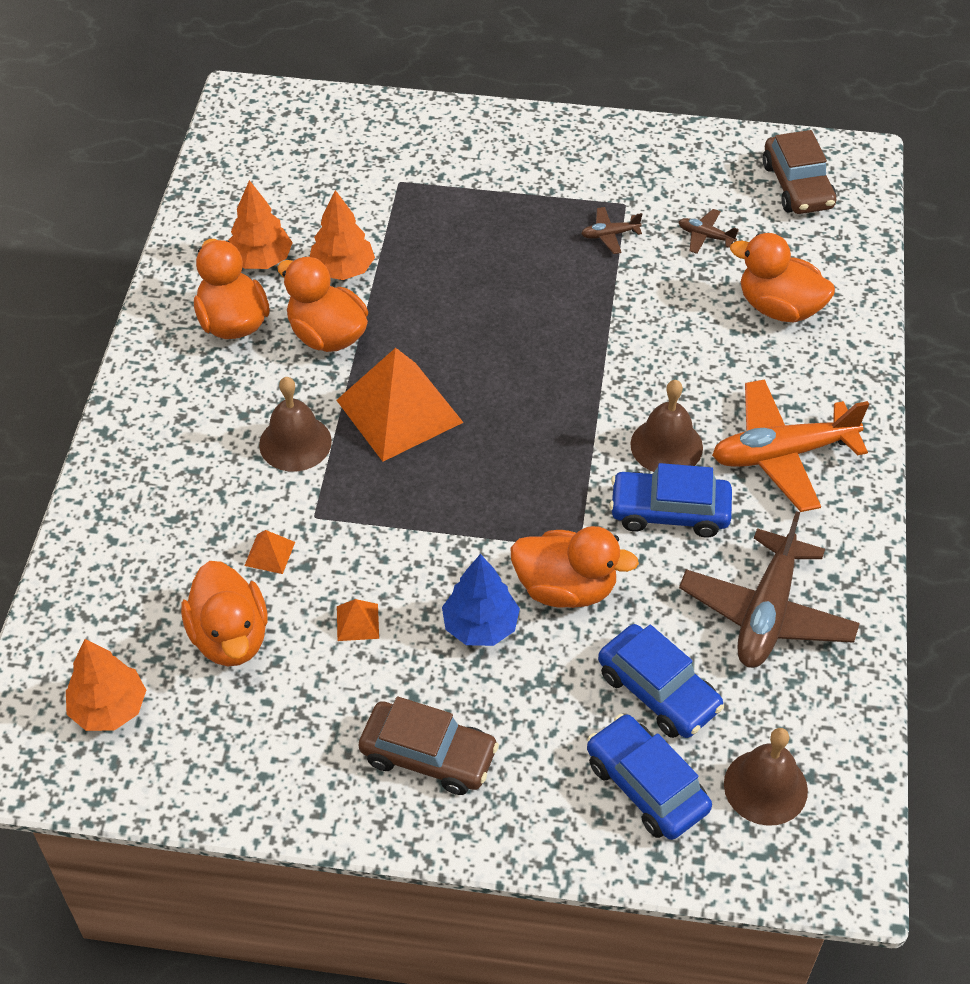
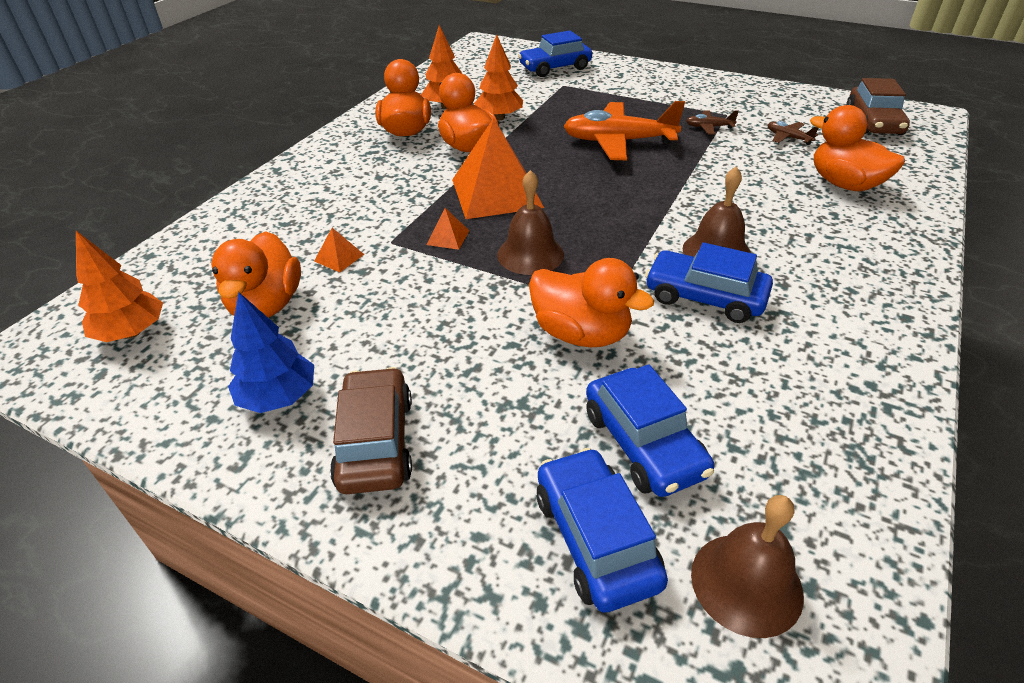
camera: 20 degrees right, 10 degrees down
brown bell [259,377,332,472] -> brown bell moved to [497,170,564,275]
orange pyramid [337,599,379,641] -> orange pyramid moved to [426,208,470,250]
brown car [359,696,499,795] -> brown car turned 135 degrees counterclockwise [330,367,412,494]
blue tree [442,554,520,646] -> blue tree moved to [228,292,314,413]
brown plane [679,511,860,668] -> none
orange plane [712,379,869,512] -> orange plane moved to [563,101,685,160]
none -> blue car [518,30,592,77]

